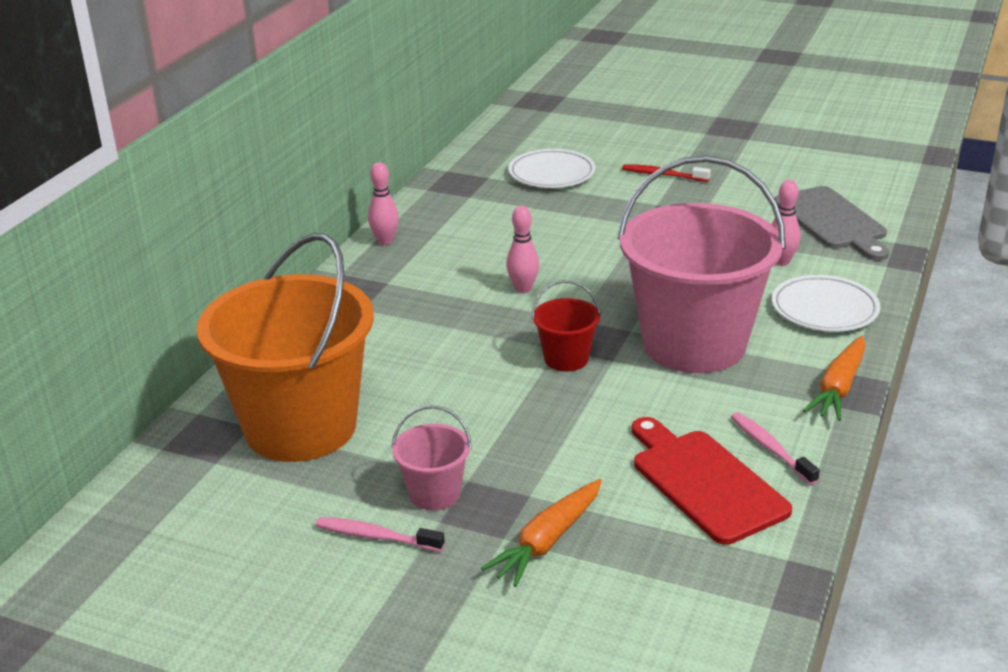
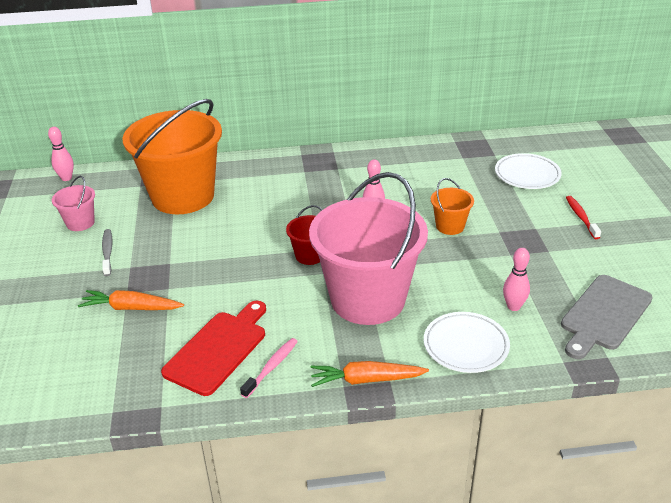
camera: 60 degrees right, 5 degrees up
pink toothbrush [316,517,445,552] -> grey toothbrush [102,229,113,276]
pink bowling pin [368,162,399,245] -> pink bowling pin moved to [48,127,74,181]
pink bucket [391,405,472,510] -> pink bucket moved to [52,176,95,231]
none -> orange bucket [431,178,474,235]

